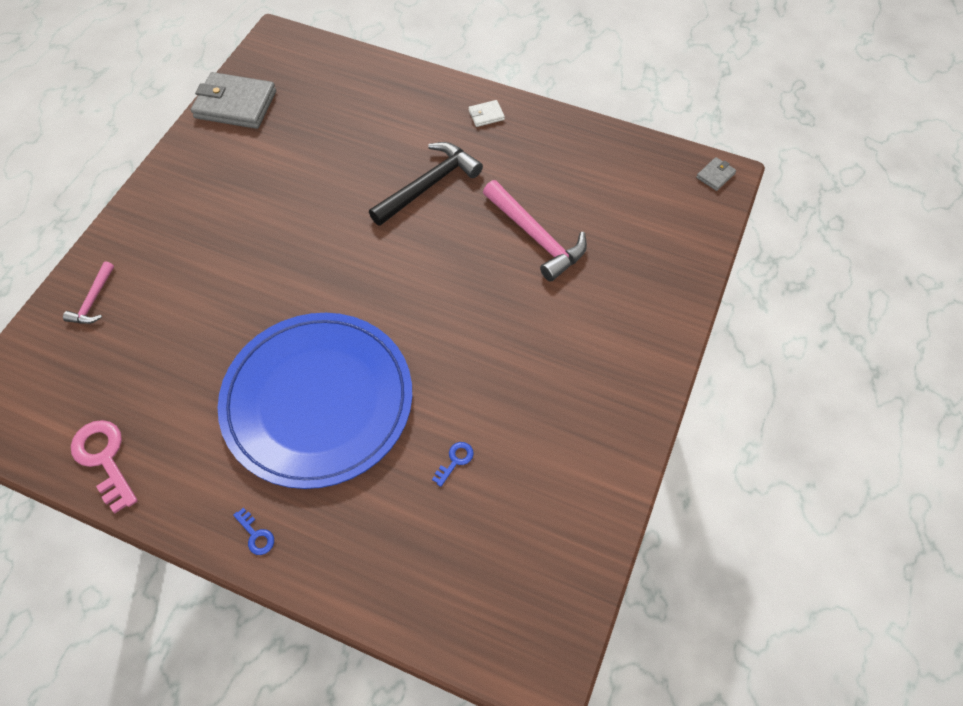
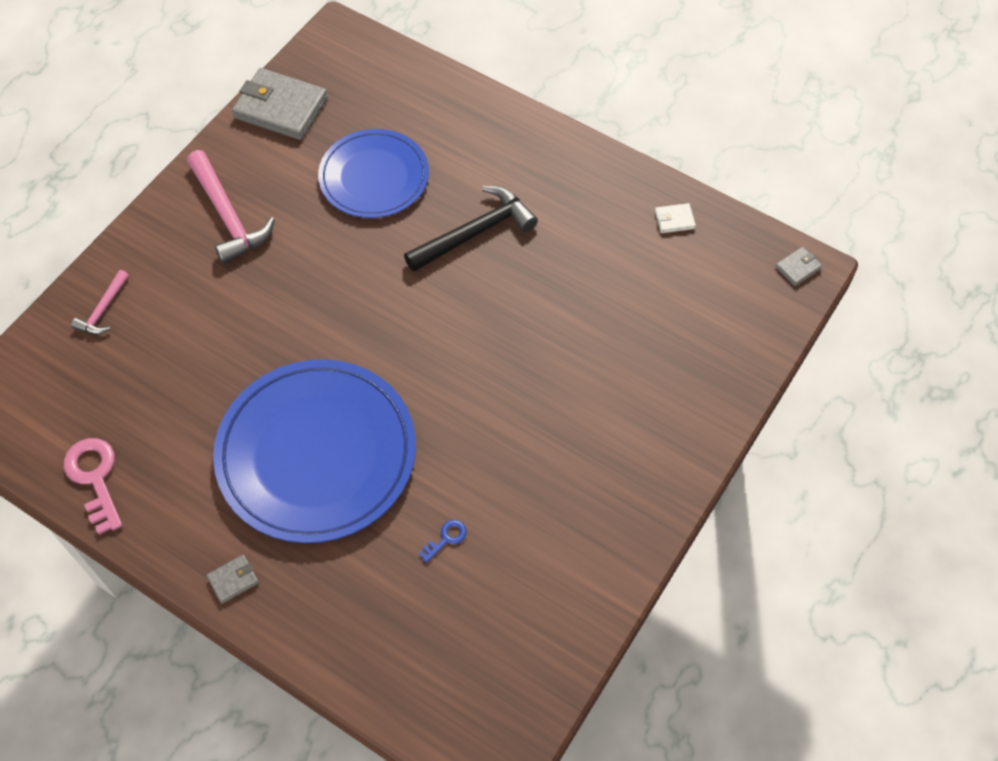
camera: 10 degrees right, 0 degrees up
blue key [233,508,274,555] -> grey wallet [207,555,259,603]
white wallet [468,100,505,127] -> white wallet moved to [655,203,696,233]
pink hammer [483,180,587,282] -> pink hammer moved to [187,150,275,264]
none -> blue plate [318,129,429,218]

